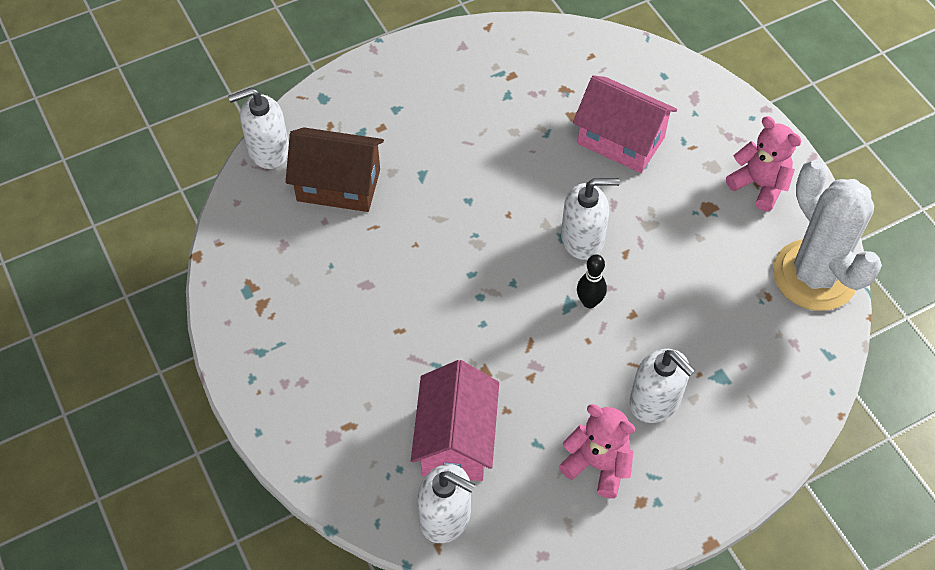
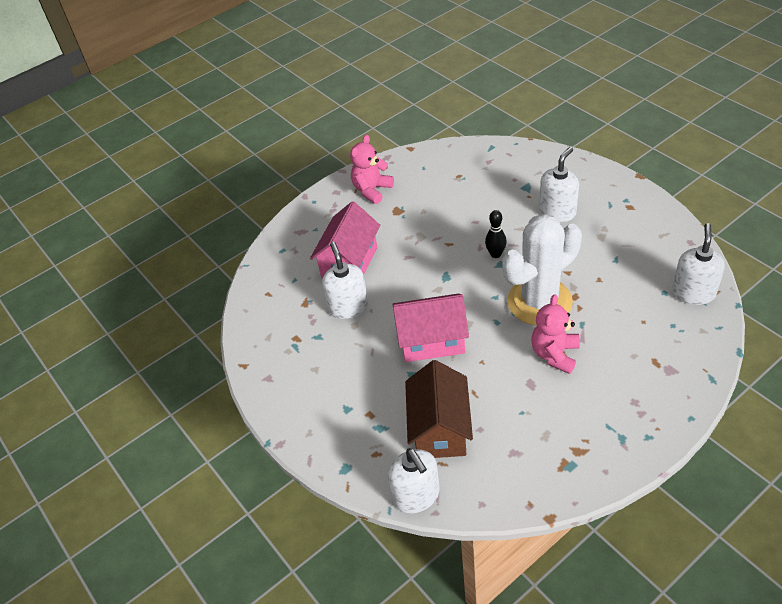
camera: 95 degrees left, 10 degrees down
pink house [411,360,499,481] -> pink house moved to [393,294,469,362]
pink teddy bear [559,404,635,498] -> pink teddy bear moved to [531,294,580,374]
white soap dispenser [561,178,620,260] -> white soap dispenser moved to [322,242,368,319]
white cactus [773,160,882,311] -> white cactus moved to [502,214,582,325]

